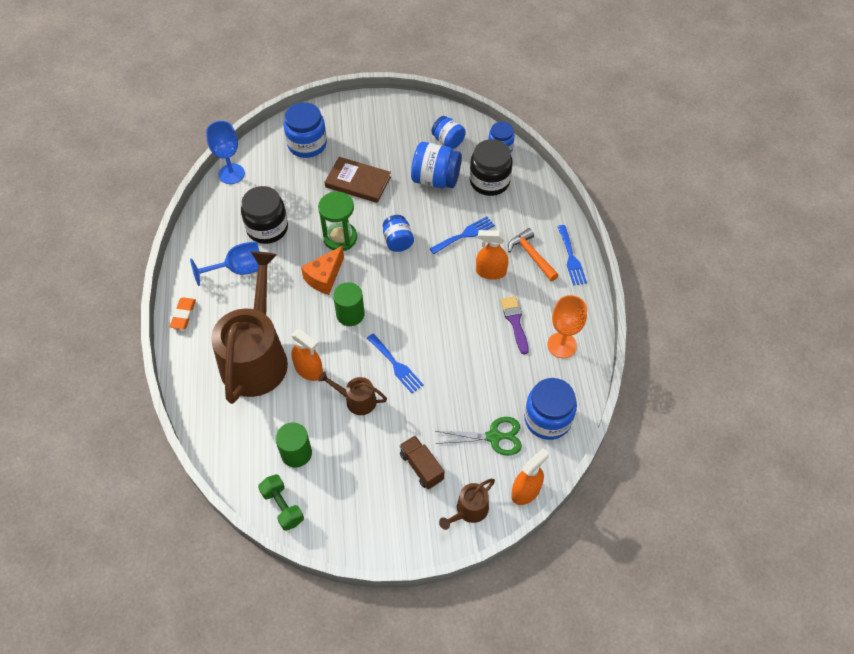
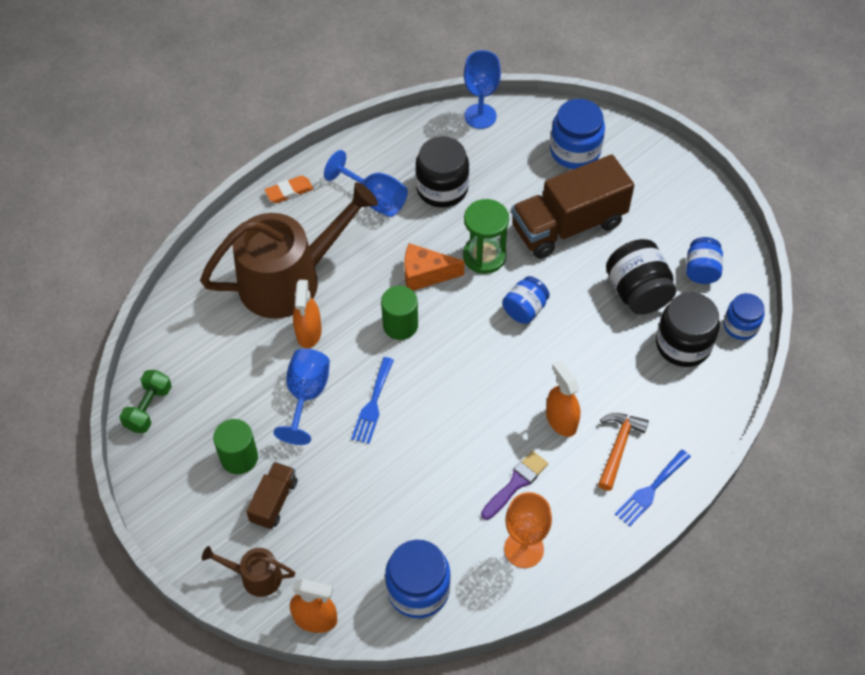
camera: 55 degrees right, 0 degrees up
green cylinder [275,422,312,468] -> green cylinder moved to [213,419,258,474]
brown watering can [318,371,387,415] -> blue goblet [273,349,330,445]
brown book [325,157,391,203] -> brown truck [511,154,634,259]
blue jar [411,142,462,188] -> black jar [606,239,676,315]
blue fork [430,217,495,254] -> none
green scissors [435,417,522,456] -> none

